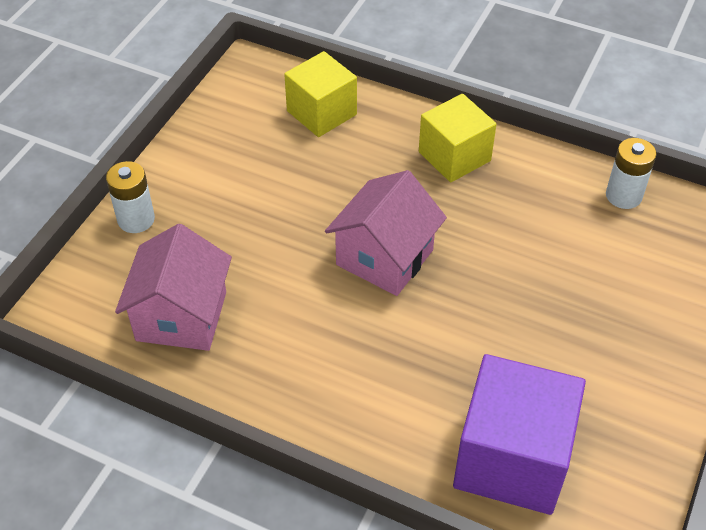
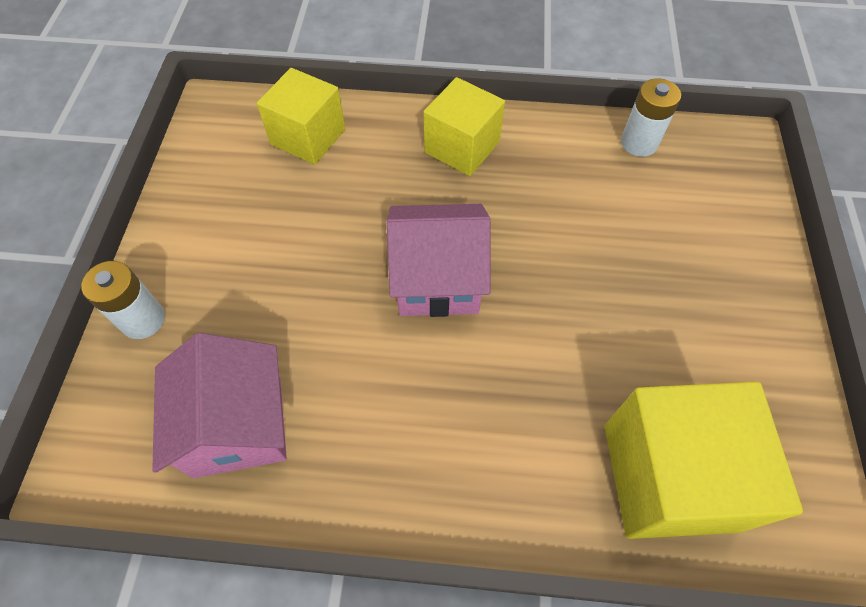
camera: 20 degrees left, 10 degrees up
pink house [325,170,447,296] -> pink house turned 75 degrees clockwise [387,204,490,317]
purple cube [453,354,586,515] -> yellow cube [605,382,803,539]

